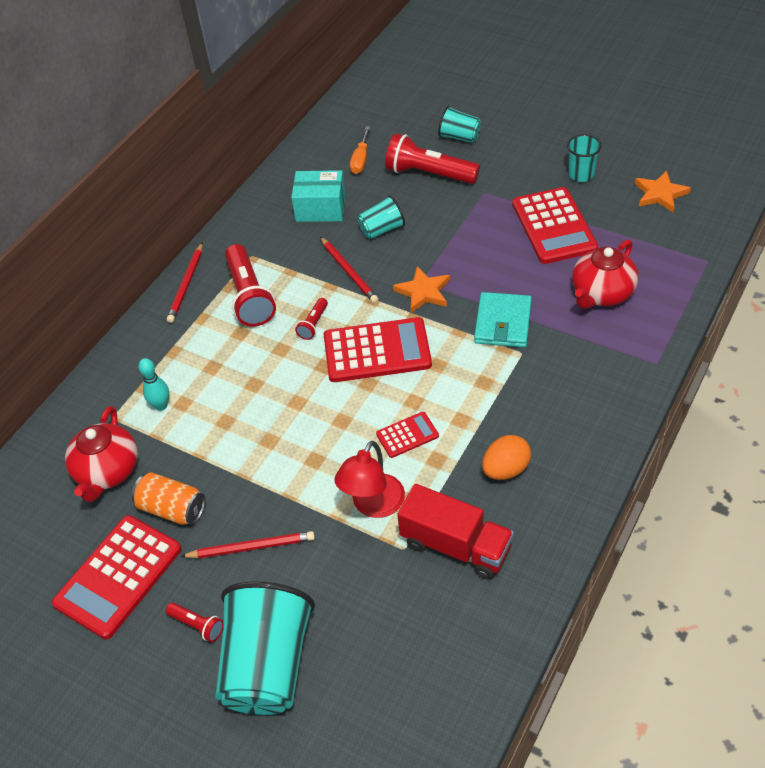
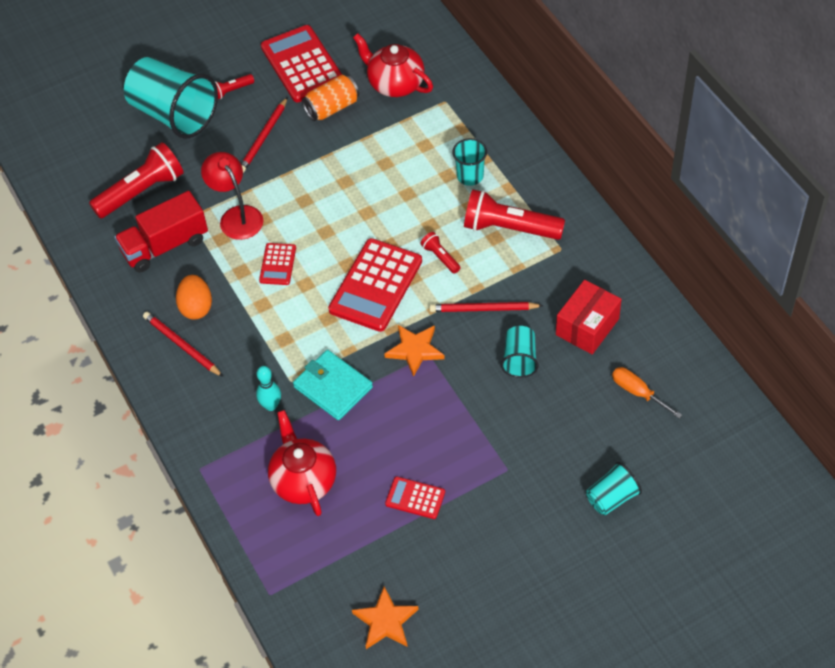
camera: 120 degrees right, 5 degrees up
turquoise bowling pin [138,358,169,411] -> turquoise bowling pin moved to [256,366,281,411]
red pencil [167,242,203,323] -> red pencil moved to [143,312,223,377]
turquoise box [291,170,346,222] -> red box [556,280,622,354]
red flashlight [385,133,480,184] -> red flashlight moved to [89,142,184,218]
red calculator [512,187,598,264] -> red calculator [385,476,445,519], size x0.50
turquoise cup [567,134,602,182] -> turquoise cup moved to [452,138,487,186]

